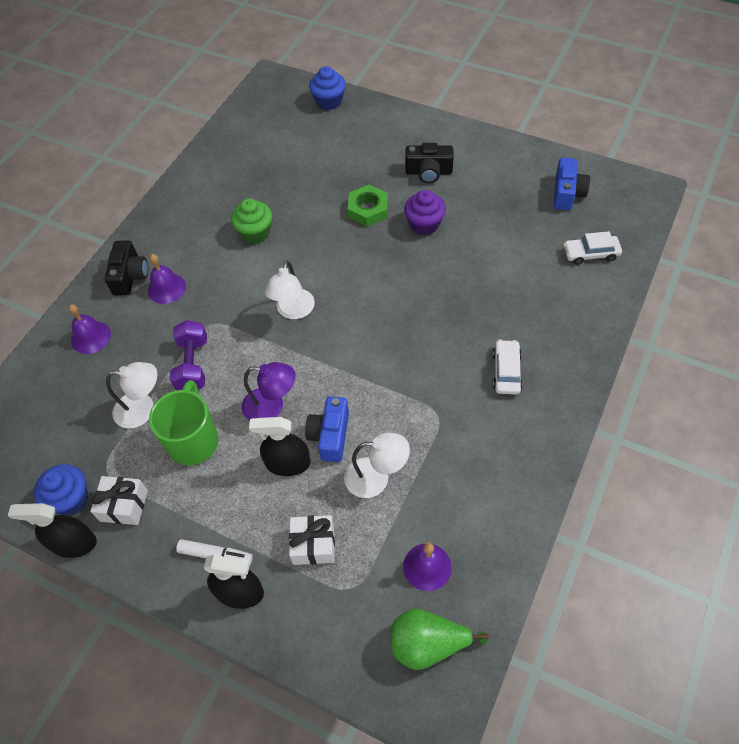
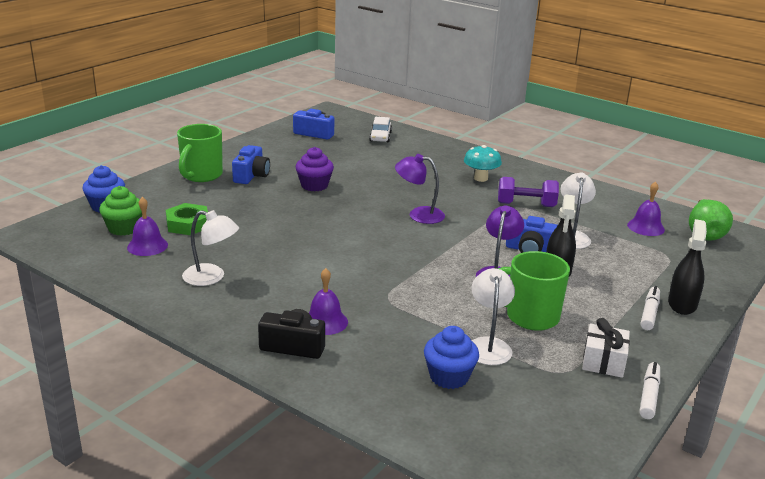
camera: 85 degrees left, 30 degrees down
black spray bottle [8,503,97,558] -> white marker [639,362,660,419]
blue cupcake [34,464,88,515] -> blue cupcake moved to [424,326,479,389]
purple bell [68,304,111,354] -> purple bell moved to [127,197,168,256]
purple dumbbell [170,320,207,390] -> purple dumbbell moved to [498,177,559,207]
green cupcake [231,198,272,244] -> green cupcake moved to [99,186,142,236]
white lamp [265,261,315,319] -> white lamp moved to [182,210,239,286]
white gift [289,515,335,565] -> none
green nut [348,185,388,226] -> green nut moved to [166,203,208,235]
black camera [405,143,454,183] -> blue camera [232,145,270,184]
white car [492,339,523,394] -> turquoise mushroom [464,145,502,182]
none -> green mug [177,124,223,182]
none -> purple lamp [395,154,445,224]

